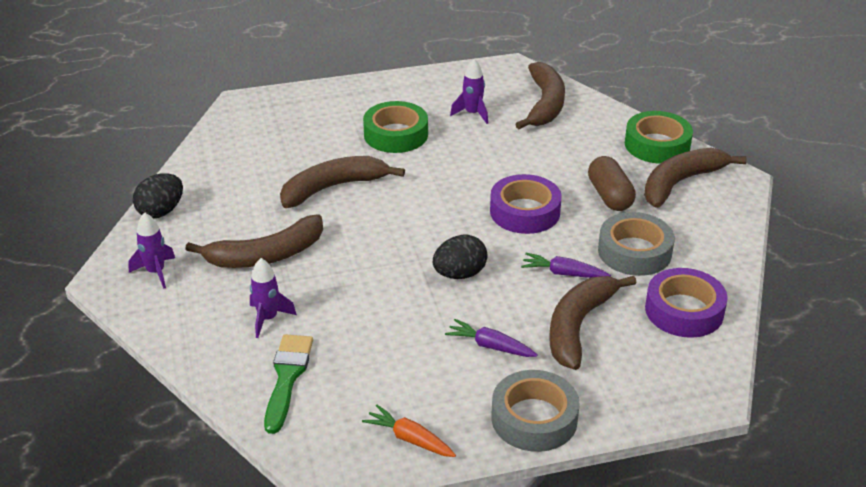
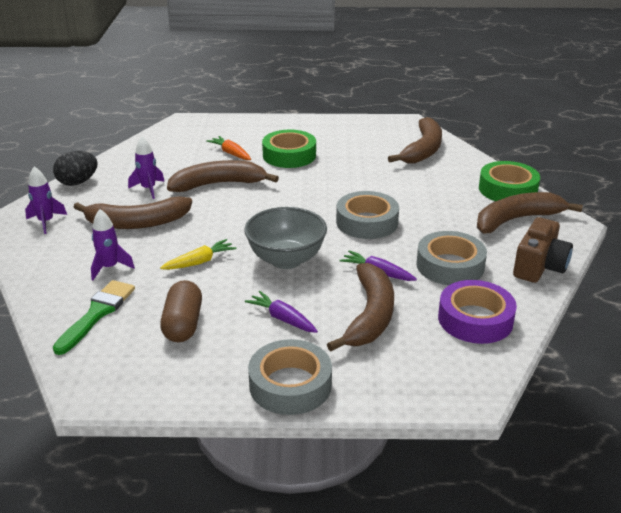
camera: 15 degrees right, 5 degrees down
orange carrot [362,405,456,457] -> orange carrot moved to [206,136,251,160]
black egg [433,235,488,279] -> grey bowl [244,207,327,269]
purple rocket [450,59,488,124] -> purple rocket moved to [128,136,165,199]
purple tape [490,174,562,234] -> grey tape [336,191,399,239]
brown banana [549,276,636,370] -> brown banana turned 150 degrees clockwise [327,263,394,351]
brown capsule [588,156,636,211] -> brown capsule moved to [160,280,202,342]
none -> yellow carrot [160,239,236,270]
none -> brown camera [513,217,573,283]

